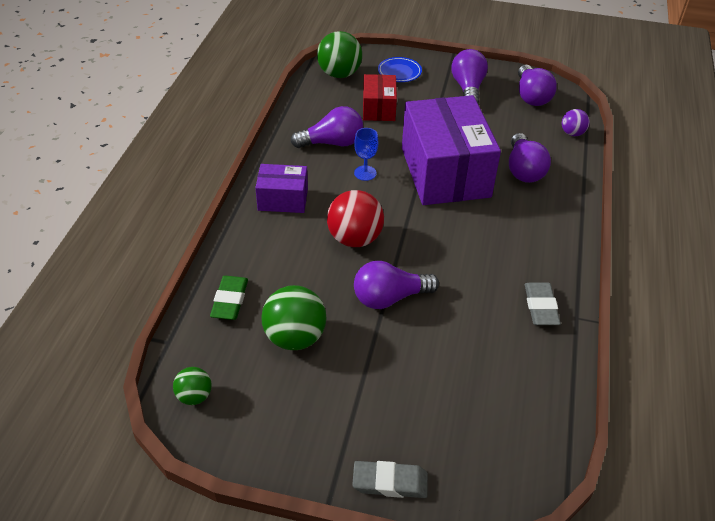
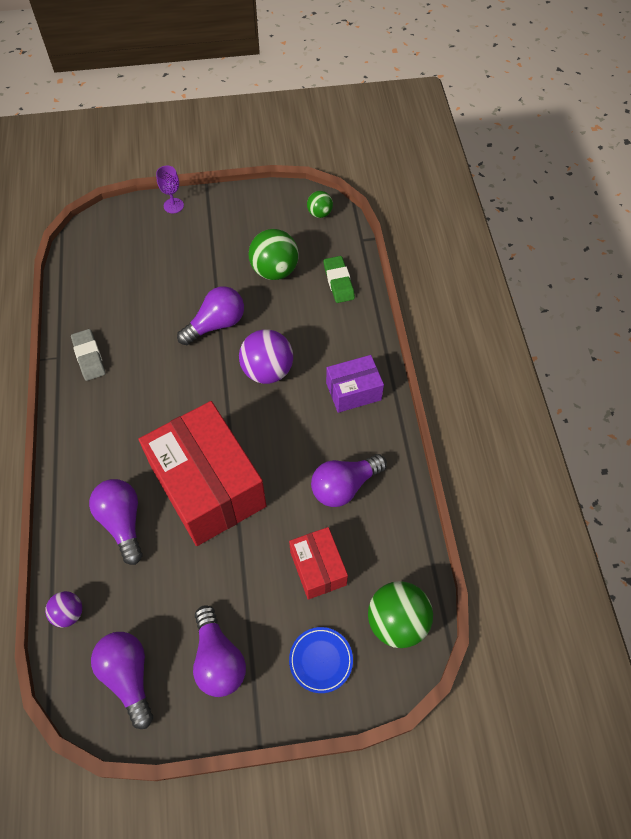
camera: 160 degrees right, 15 degrees up
red ball [327,190,384,247] -> purple ball [239,330,293,384]
grey eraser [352,461,428,498] -> purple goblet [156,166,184,213]
blue goblet [354,128,378,181] -> none
purple box [402,95,501,205] -> red box [138,401,266,546]

